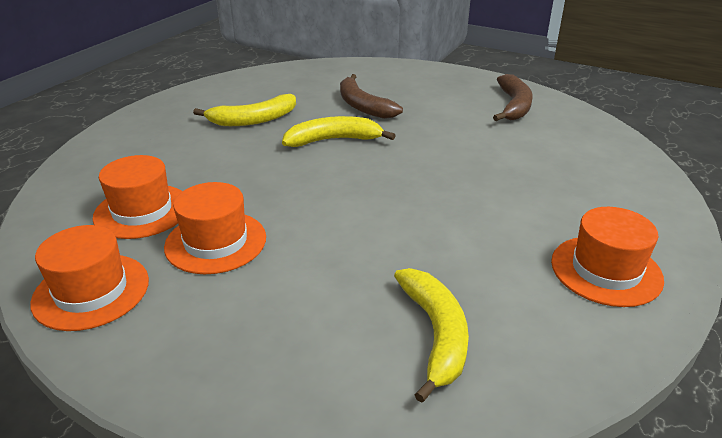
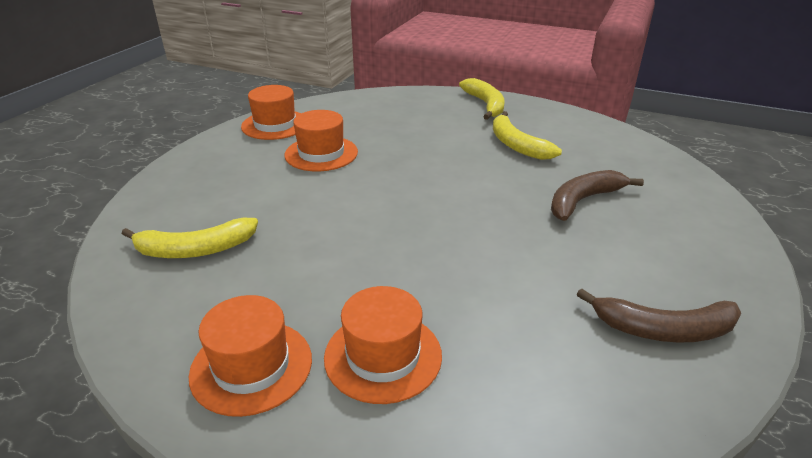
camera: 85 degrees right, 0 degrees up
orange hat [93,155,182,239] -> orange hat moved to [324,286,442,404]
yellow banana [282,116,396,147] -> yellow banana moved to [459,78,505,120]

